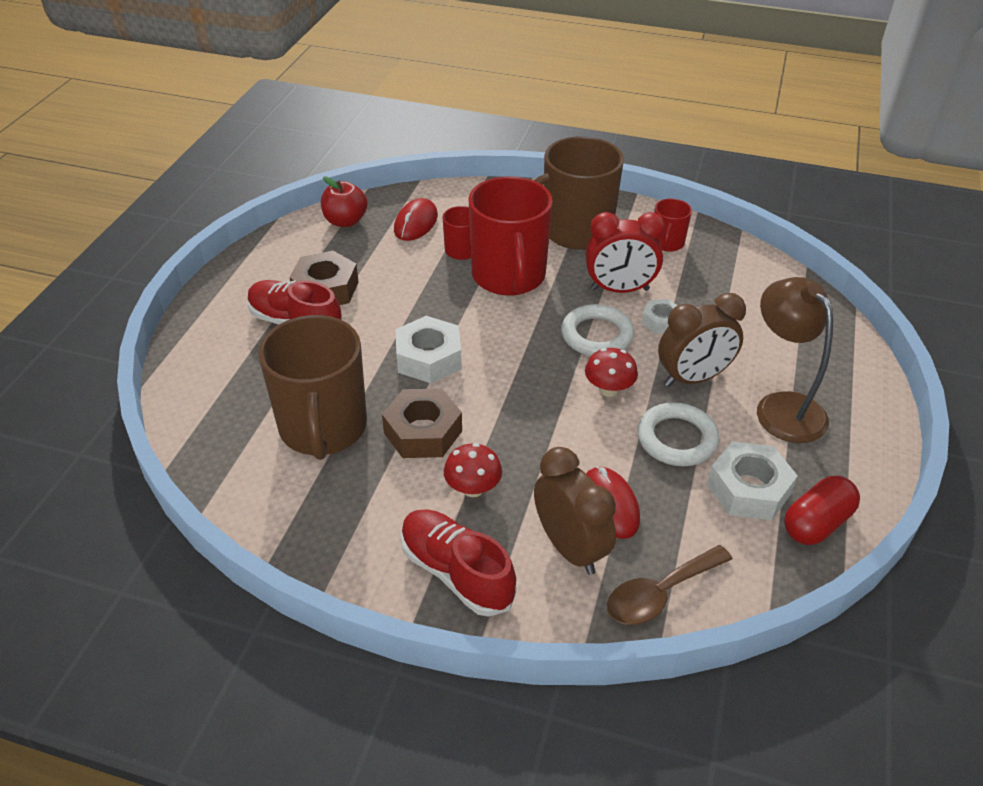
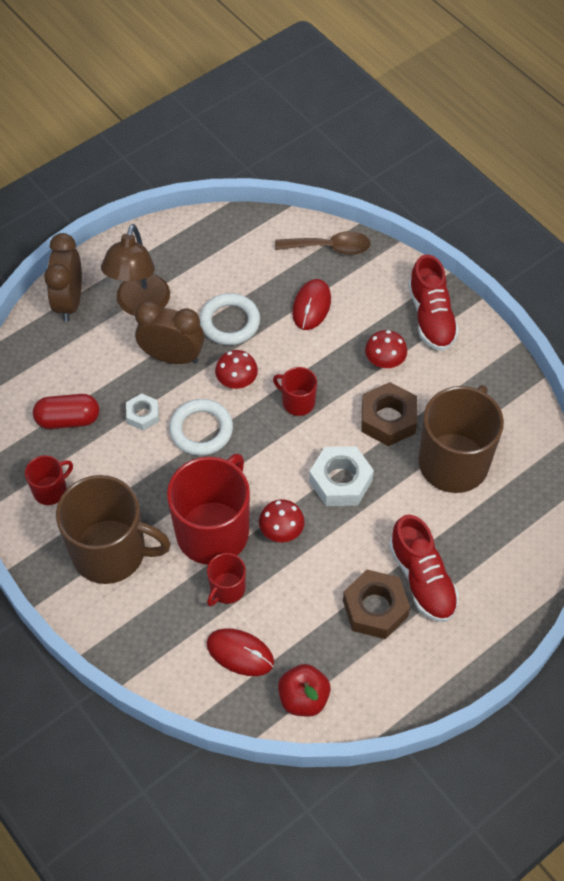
camera: 145 degrees left, 15 degrees up
red mouse [394,198,438,241] -> red mouse turned 60 degrees clockwise [207,628,274,676]
brown clock [534,447,616,575] -> brown clock moved to [44,233,82,322]
red clock [586,212,666,293] -> none
white nut [707,441,798,520] -> none
red capsule [784,476,860,545] -> red capsule moved to [33,394,99,429]
none -> red mushroom [259,499,305,542]
none -> red mug [273,367,317,416]

